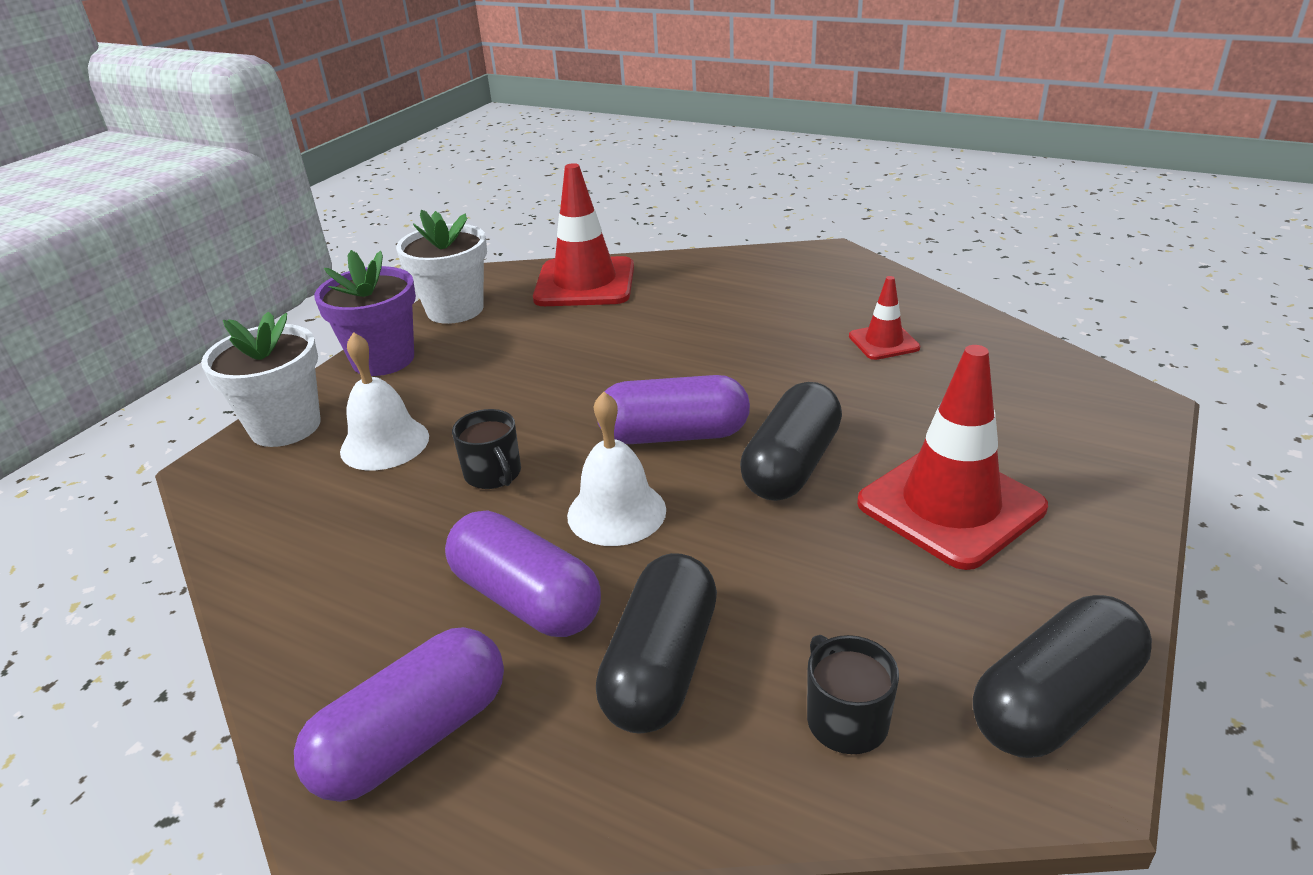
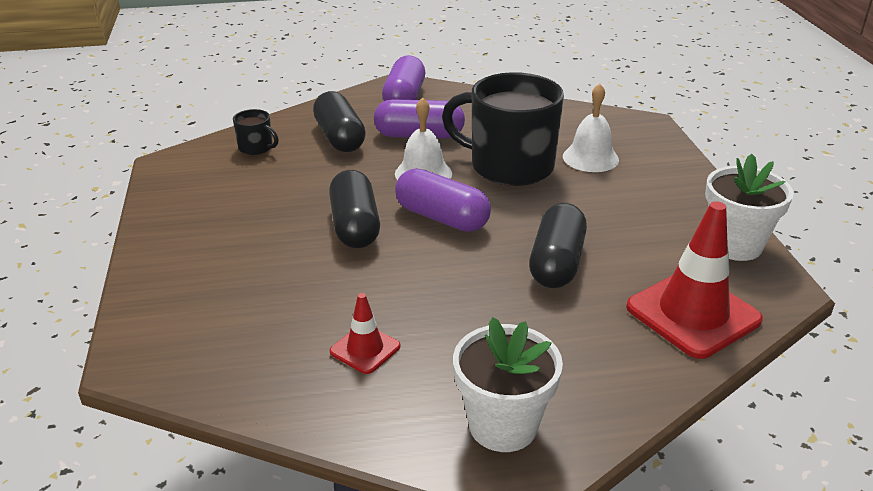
camera: 140 degrees right, 0 degrees up
white flower pot [201,311,321,447] -> white flower pot moved to [453,317,563,452]
purple flower pot [314,250,416,376] -> none
black mug [452,409,521,489] -> black mug [442,72,564,186], size x2.34
purple capsule [597,375,750,444] -> purple capsule turned 75 degrees clockwise [395,169,491,232]
red traffic cone [857,345,1048,570] -> none
black capsule [973,595,1152,758] -> black capsule moved to [529,203,587,288]

